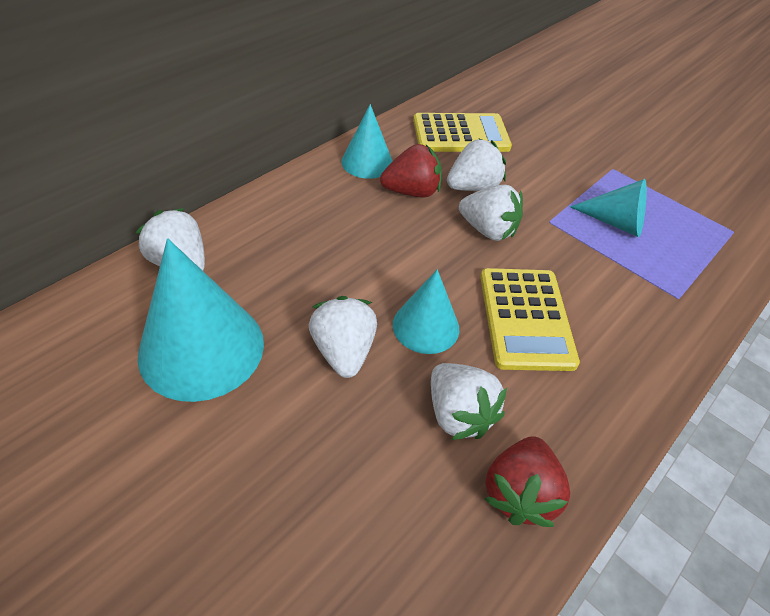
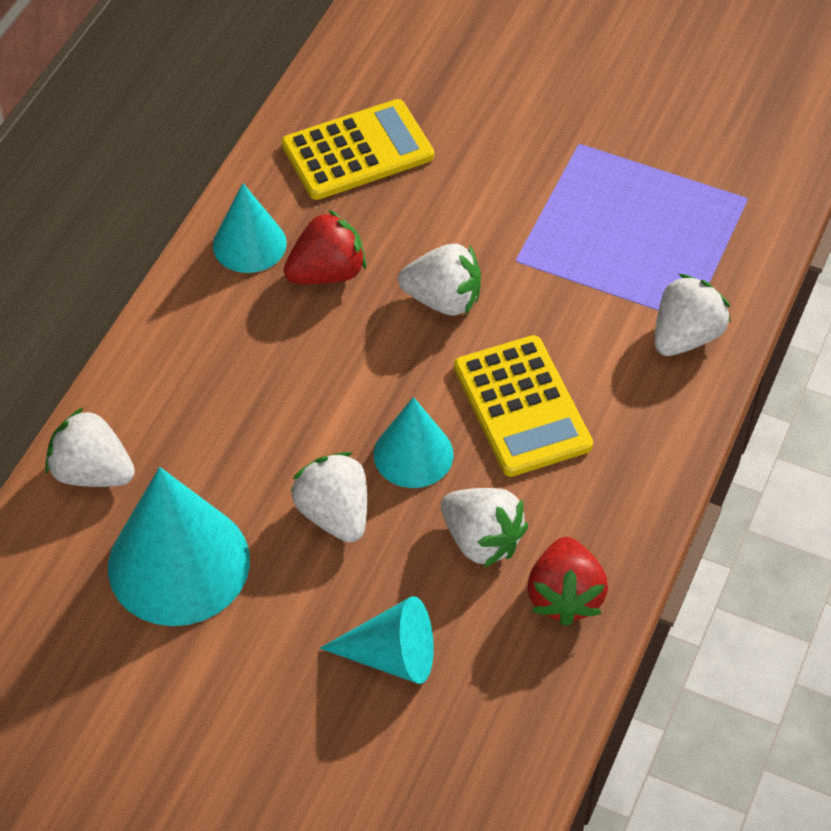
camera: 15 degrees left, 5 degrees up
white strawberry [447,139,506,191] -> white strawberry moved to [654,274,731,356]
turquoise cone [570,179,647,237] -> turquoise cone moved to [320,596,434,684]

